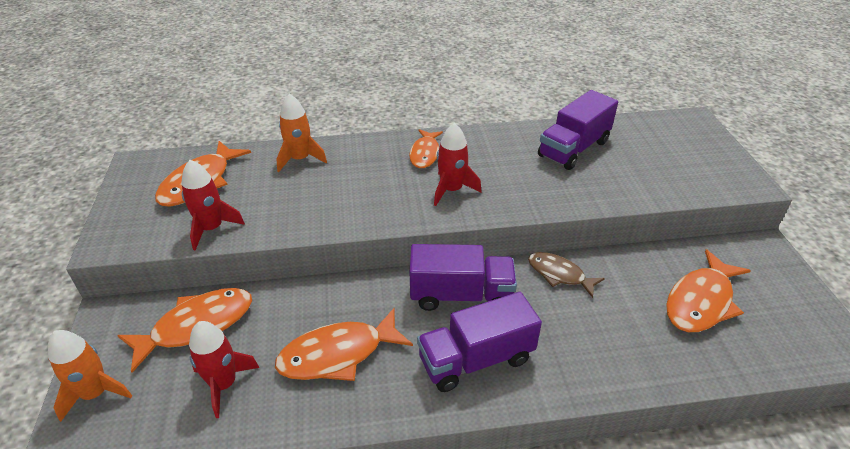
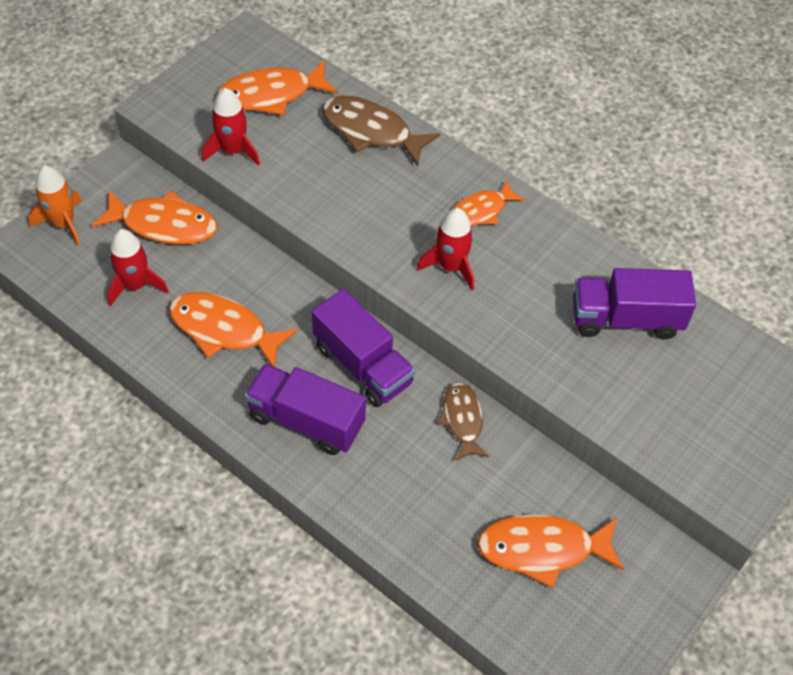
camera: 45 degrees right, 15 degrees up
orange rocket [276,94,327,172] -> brown fish [322,96,440,166]

